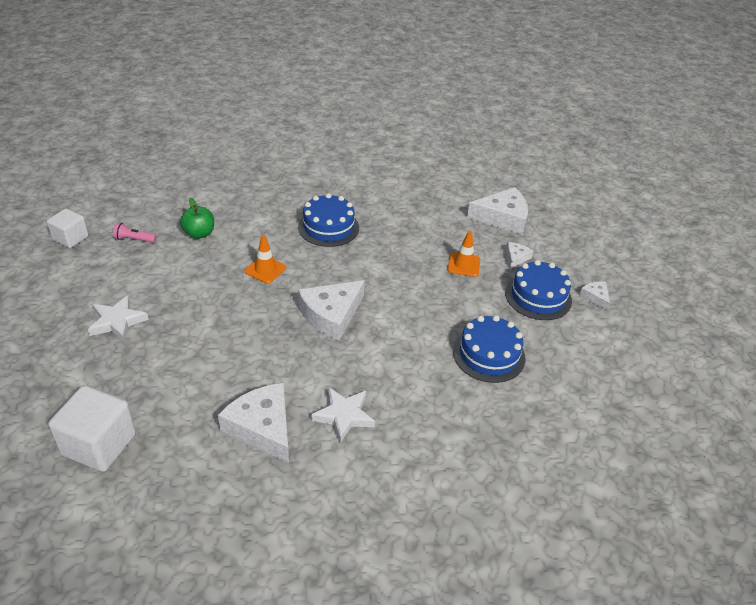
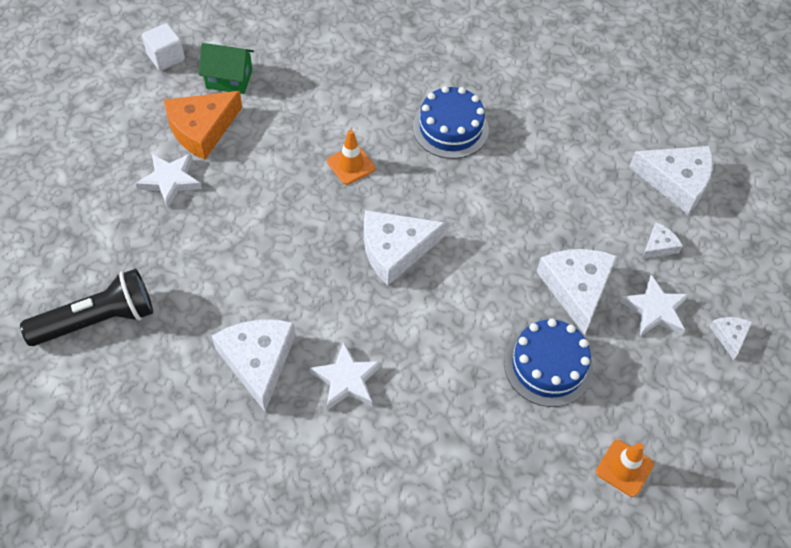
camera: 25 degrees right, 15 degrees up
white cube [48,385,136,472] -> black flashlight [20,269,153,346]
pink flashlight [113,223,157,243] -> green house [199,43,254,94]
green apple [180,197,214,239] -> none
orange traffic cone [447,231,480,277] -> orange traffic cone moved to [596,440,654,497]
blue cake [505,260,572,320] -> white star [620,275,689,336]
none -> orange cheese [164,91,242,160]
none -> white cheese [537,249,617,335]

